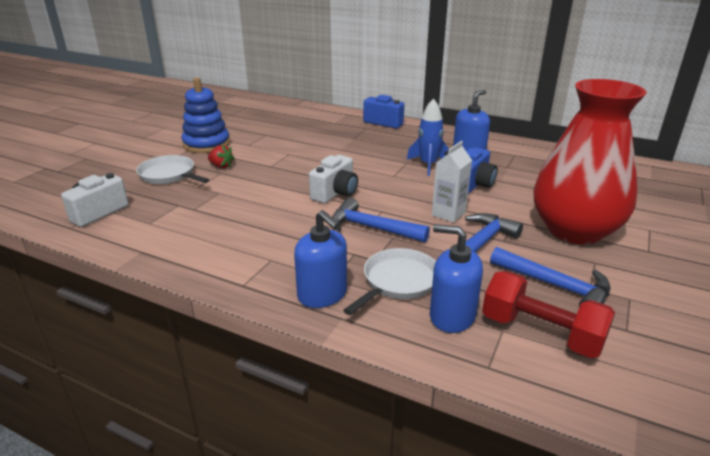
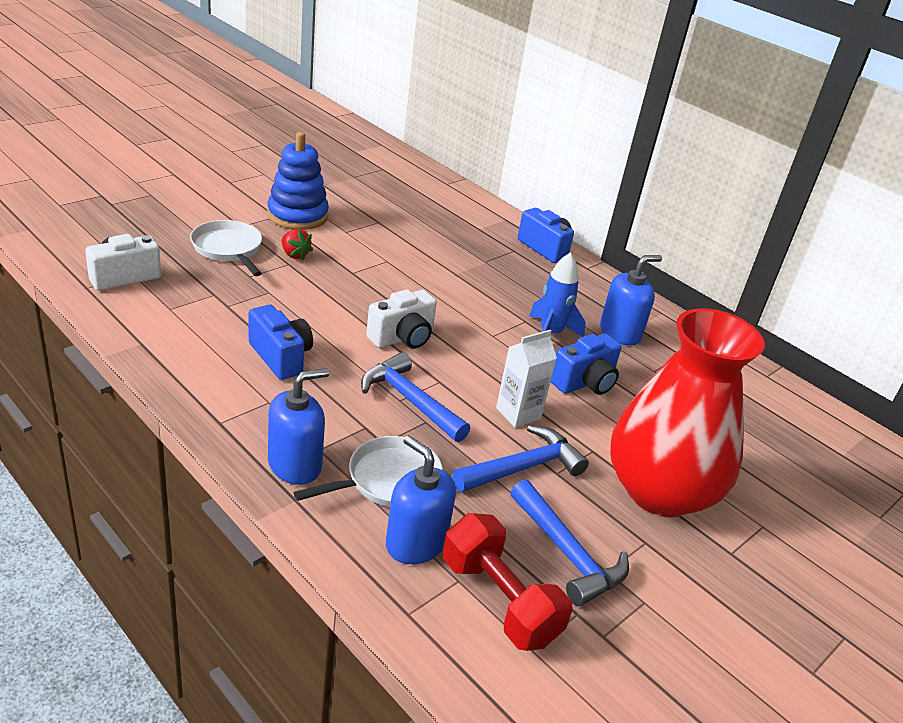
camera: 15 degrees right, 5 degrees up
blue soap dispenser [294,210,347,308] -> blue soap dispenser turned 105 degrees counterclockwise [268,368,329,485]
none -> blue camera [249,305,313,380]

